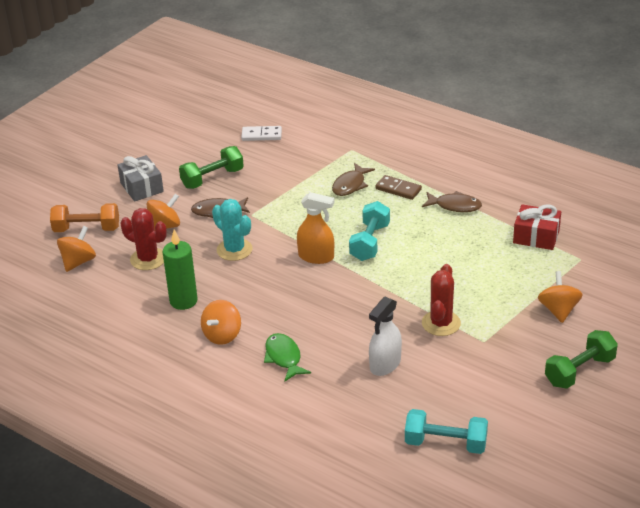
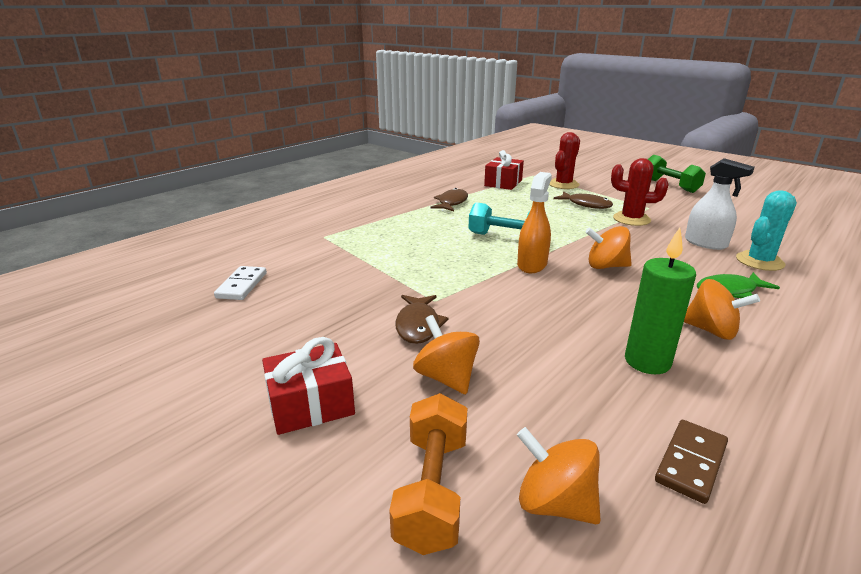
camera: 85 degrees left, 10 degrees down
grey gift [118,155,164,202] -> red gift [262,337,355,435]
red cactus [121,208,167,270] -> red cactus moved to [549,132,580,189]
green dumbbell [179,146,244,189] -> none
turquoise cactus [212,199,253,261] -> turquoise cactus moved to [736,190,797,271]
brown fish [332,163,375,196] -> brown fish moved to [553,191,613,209]
brown domino [375,175,422,200] -> brown domino moved to [655,420,728,504]
turquoise dumbbell [405,409,488,454] -> none
orange spinning top [538,271,583,323] -> orange spinning top moved to [586,226,632,269]

